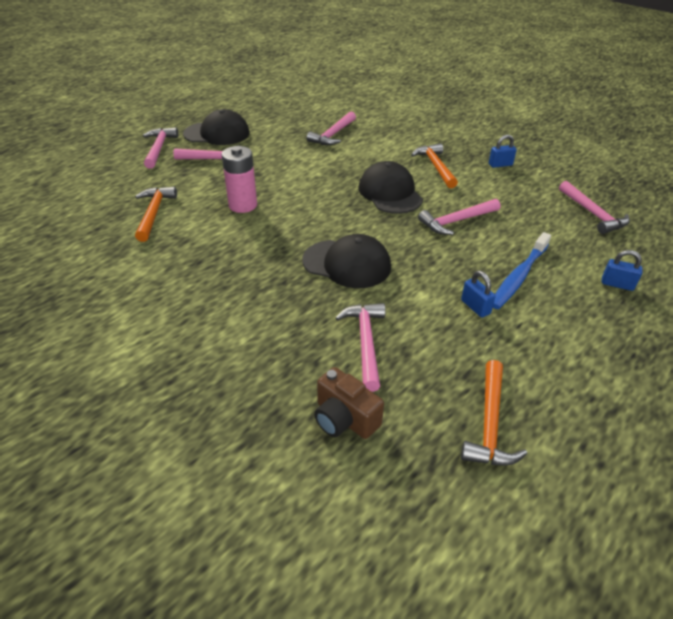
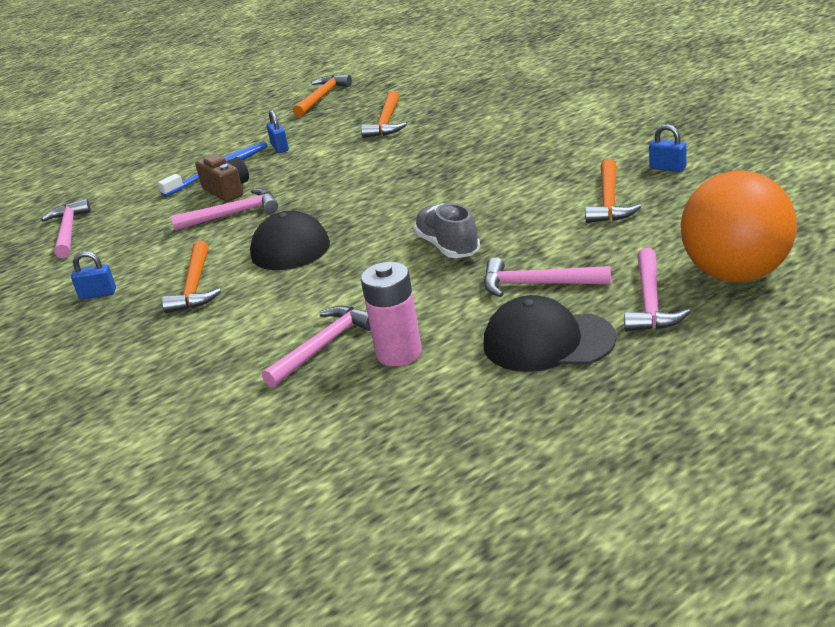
camera: 165 degrees left, 10 degrees down
pink battery [222,146,257,213] -> pink battery moved to [361,262,422,366]
black cap [302,234,391,288] -> none
brown camera [314,367,384,439] -> brown camera moved to [195,154,249,202]
pink hammer [336,303,385,392] -> orange hammer [361,91,407,138]
blue padlock [602,250,643,291] -> blue padlock moved to [649,124,686,172]
none -> grey shoe [414,203,480,258]
none -> orange ball [681,170,797,282]

